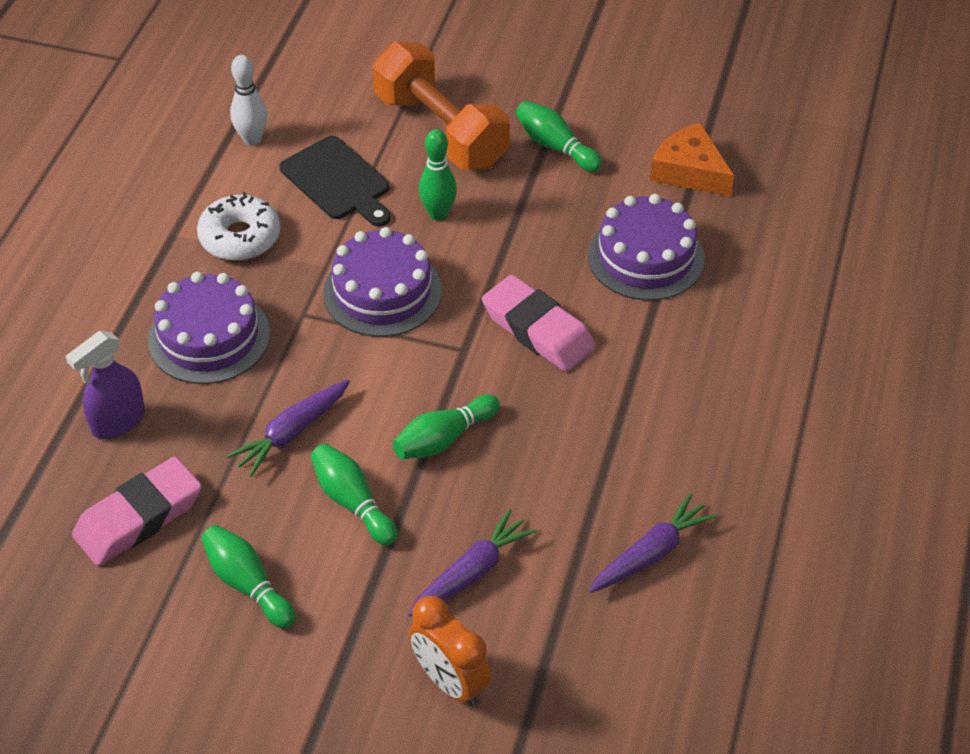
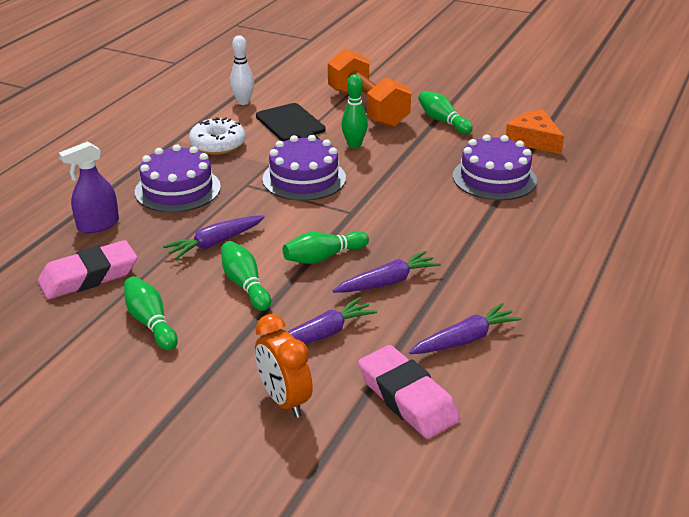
camera: 10 degrees right, 15 degrees down
pink eraser [482,275,596,372] -> pink eraser moved to [358,345,460,439]
none -> purple carrot [333,251,441,293]

